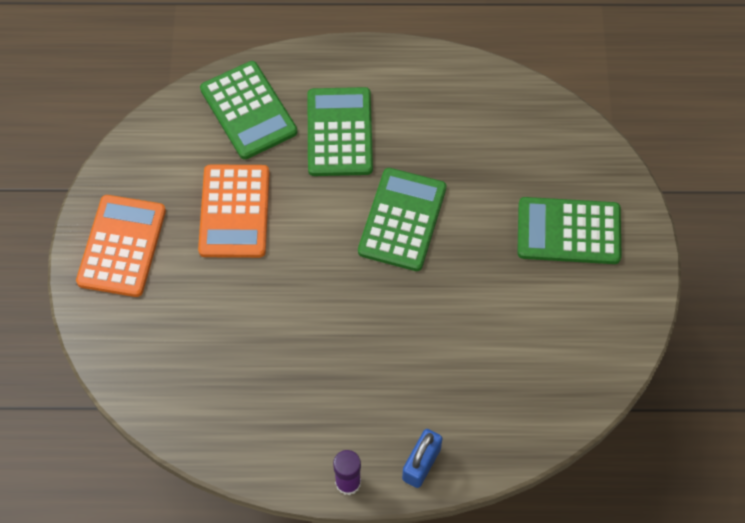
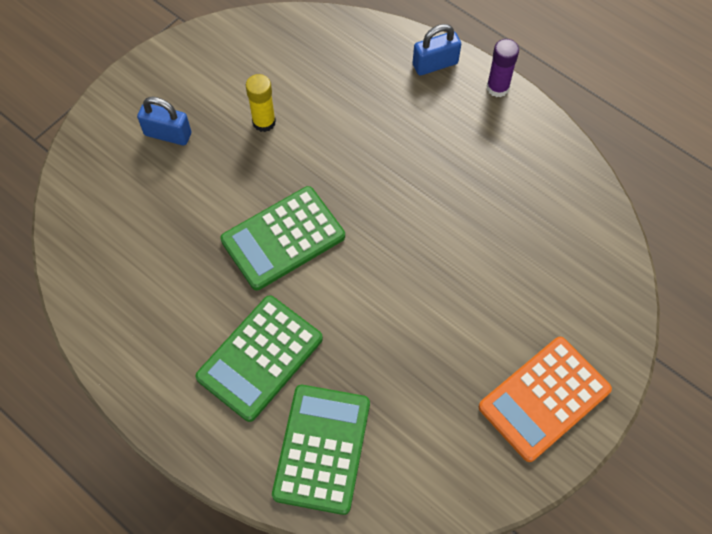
camera: 140 degrees left, 0 degrees up
orange calculator [198,164,269,258] -> none
green calculator [517,197,622,264] -> blue padlock [137,97,191,145]
none -> yellow glue stick [246,74,276,132]

